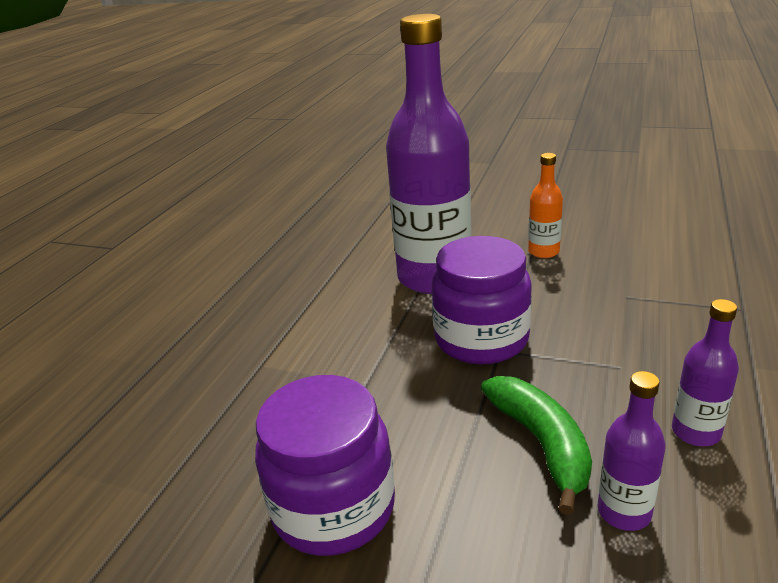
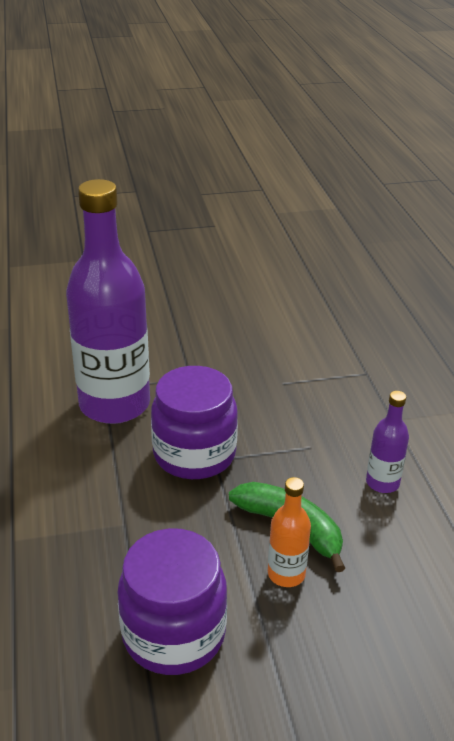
camera: 35 degrees left, 5 degrees up
orange bottle [528,153,563,258] -> orange bottle moved to [268,477,311,587]
purple bottle [598,371,666,531] -> none

